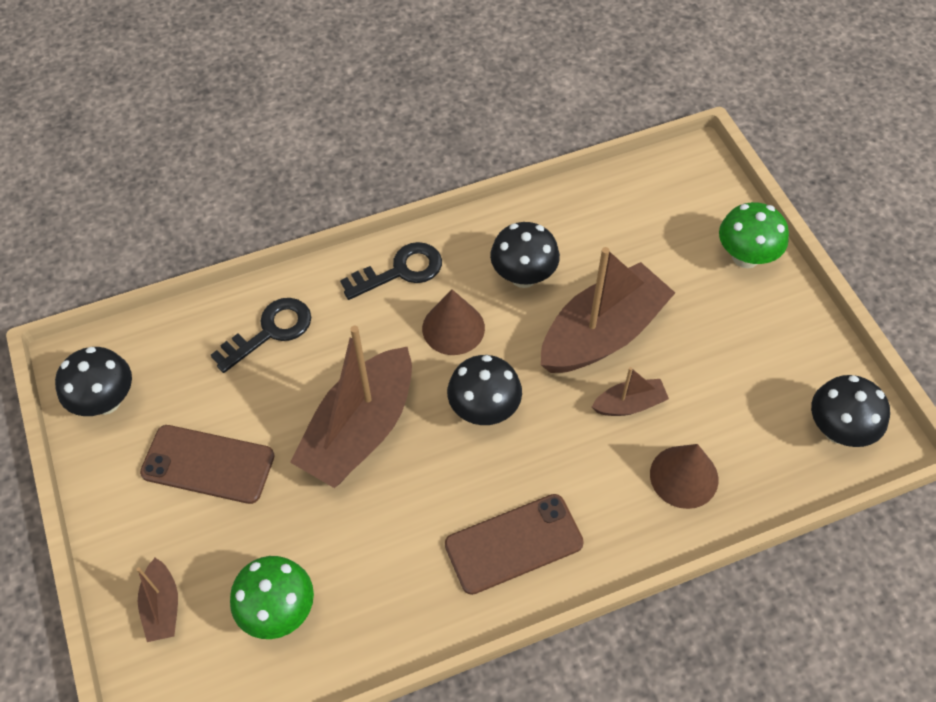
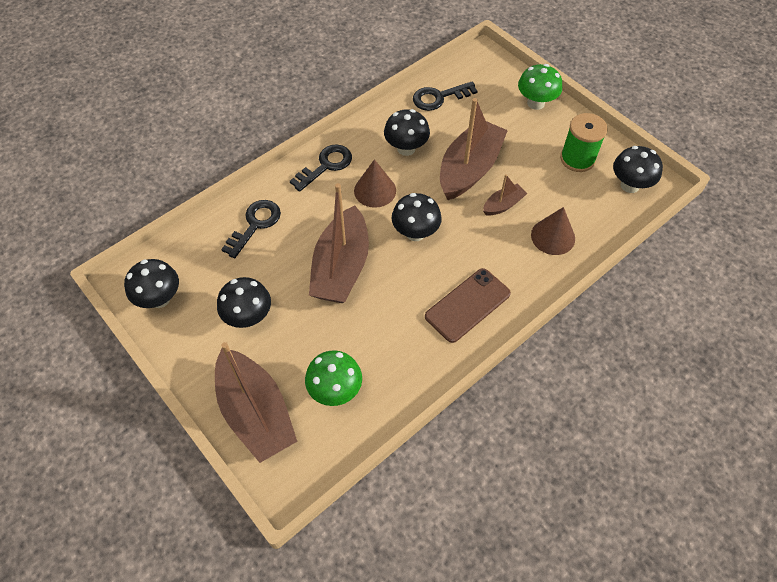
camera: 20 degrees left, 0 degrees up
brown boat [136,558,178,642] -> brown boat [215,342,297,463], size x2.13
brown phone [140,425,275,504] -> black mushroom [217,277,271,328]
none -> black key [413,82,478,111]
none -> green spool [560,113,608,172]

